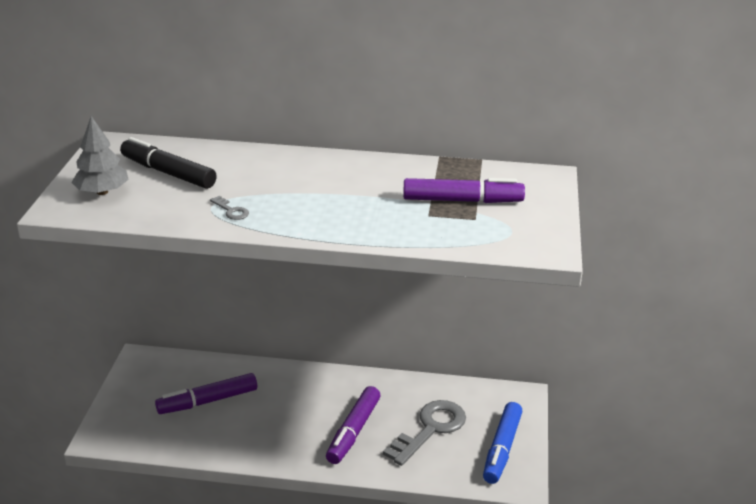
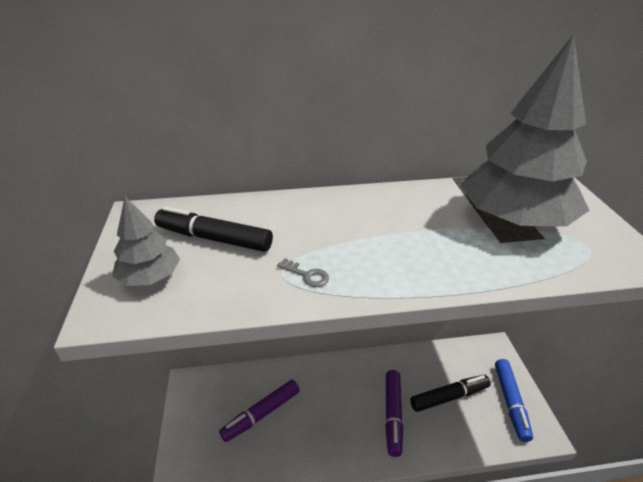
camera: 15 degrees left, 5 degrees up
grey key [383,400,466,466] -> black marker [410,375,491,412]
purple marker [403,178,525,203] -> grey tree [461,34,590,227]

